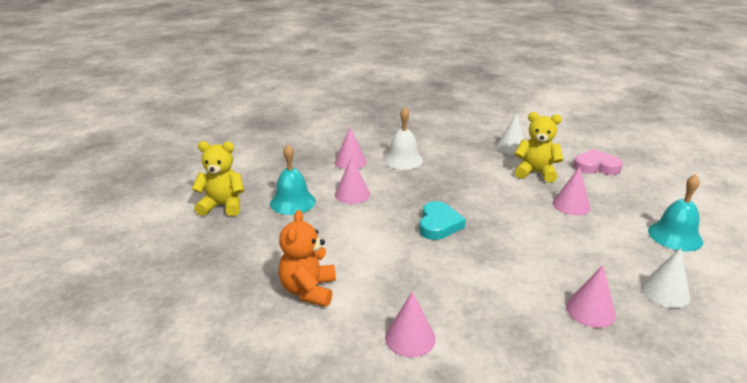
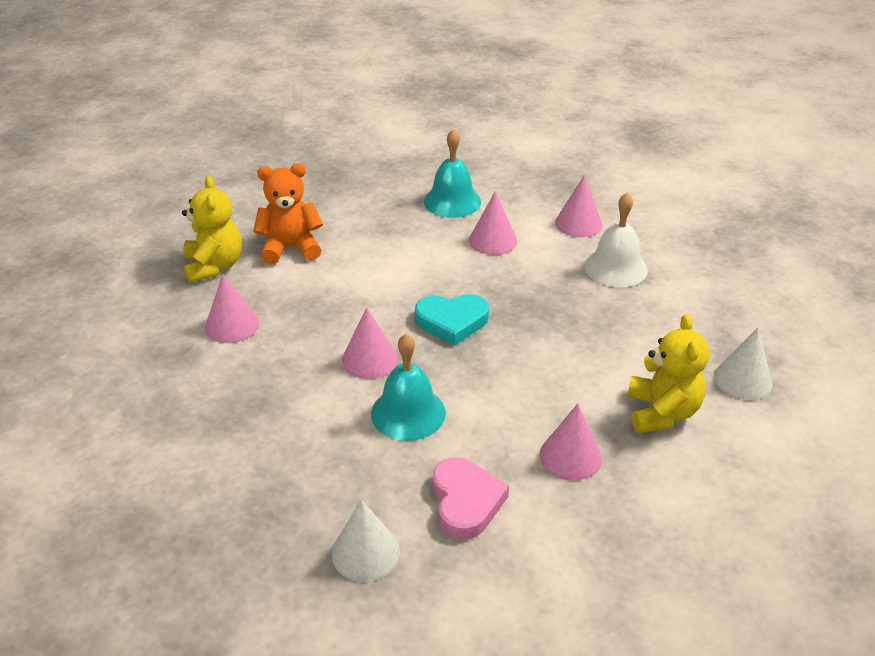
camera: 75 degrees right, 10 degrees up
yellow teddy bear [191,141,244,217] -> yellow teddy bear moved to [182,176,242,283]
pink cone [566,265,616,328] -> pink cone moved to [342,307,398,379]
pink heart [573,149,623,175] -> pink heart moved to [432,457,509,540]
turquoise bell [648,174,703,251] -> turquoise bell moved to [371,334,446,441]

